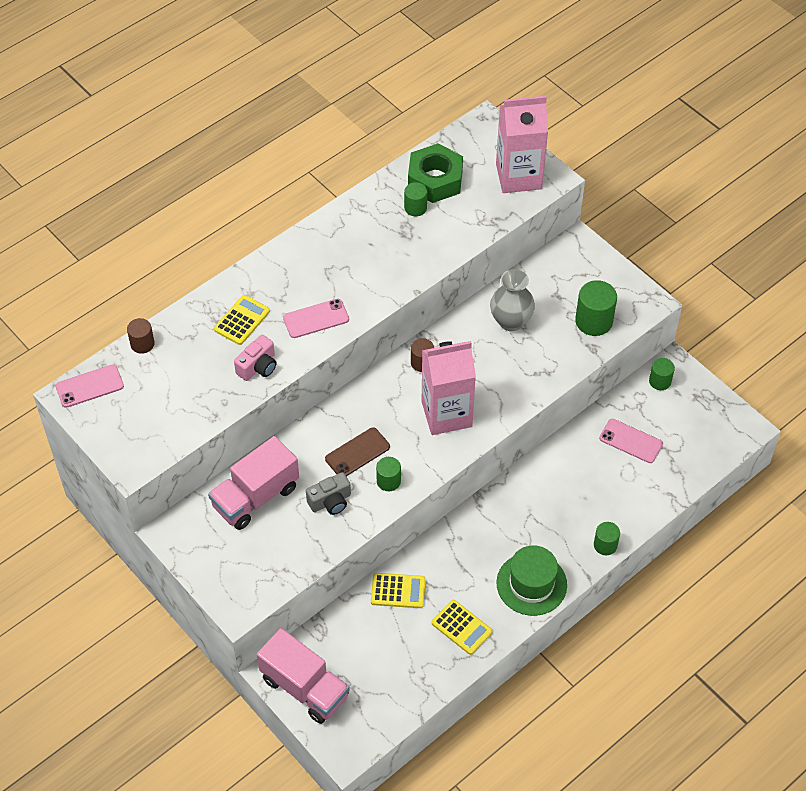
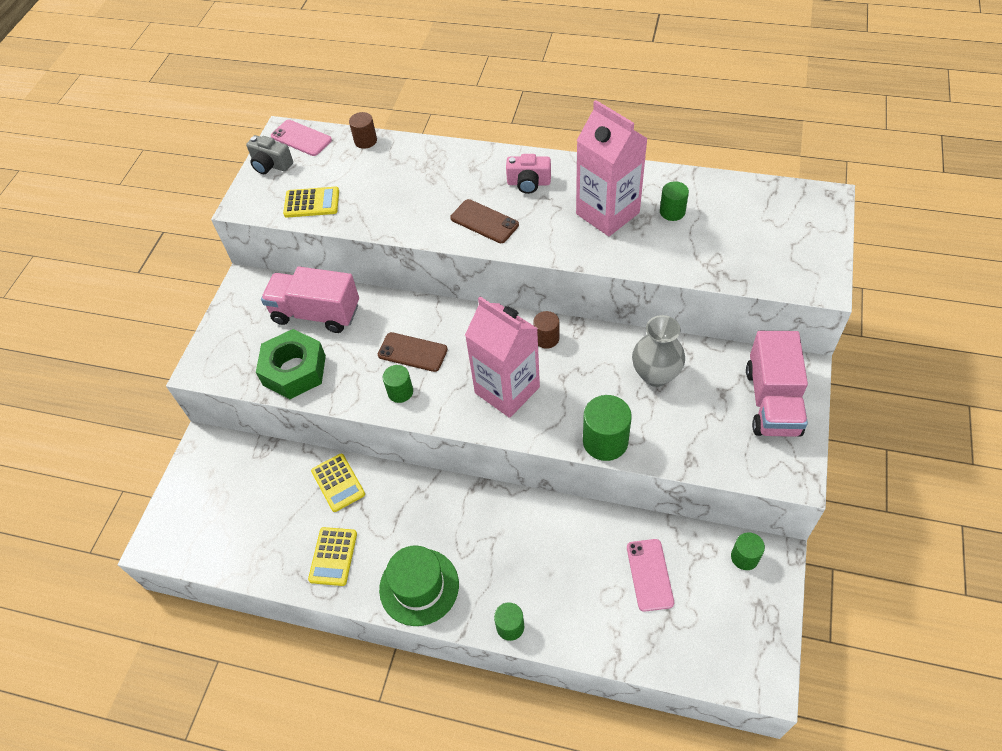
camera: 60 degrees right, 0 degrees up
yellow calculator [214,295,270,345] -> yellow calculator moved to [283,187,339,218]
pink camera [234,335,276,381] -> pink camera moved to [506,154,551,194]
pink truck [257,628,350,724] -> pink truck moved to [746,331,808,437]
pink phone [283,299,349,338] -> brown phone [450,199,519,243]
grey camera [306,472,351,515] -> grey camera moved to [246,135,293,174]
green nut [408,143,463,203] -> green nut moved to [256,329,326,399]
pink carton [496,96,548,193] -> pink carton moved to [576,100,648,236]
green cylinder [575,280,617,336] -> green cylinder moved to [583,395,632,461]

